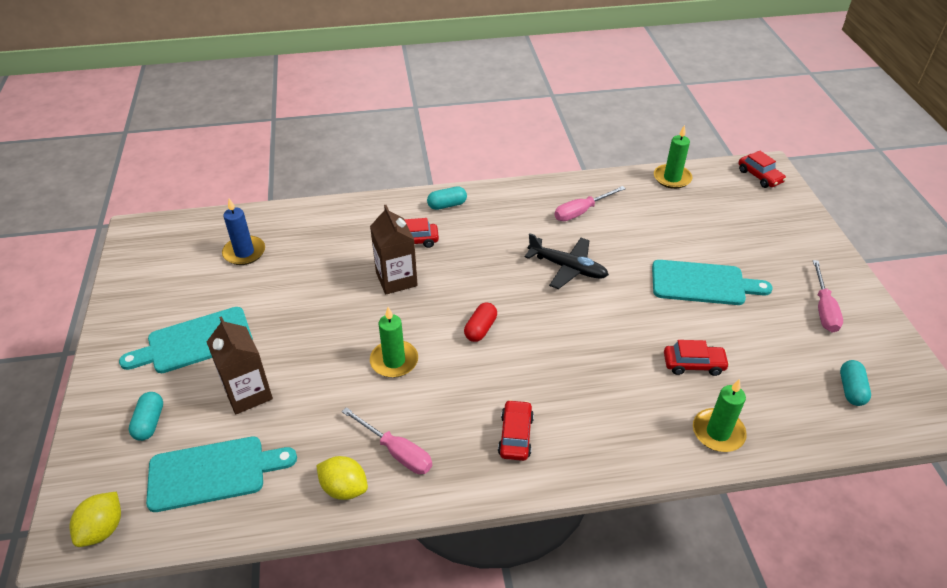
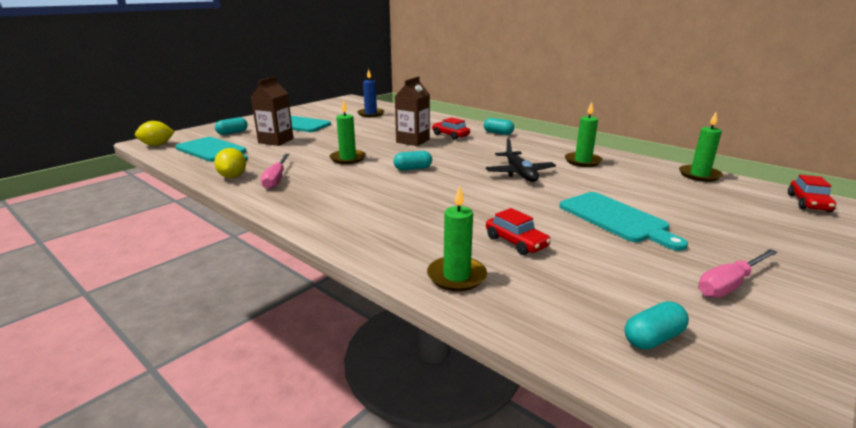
camera: 50 degrees right, 20 degrees down
red capsule [464,302,497,342] -> turquoise capsule [393,151,432,170]
red car [498,400,534,461] -> none
pink screwdriver [554,186,626,221] -> green candle [565,102,603,167]

